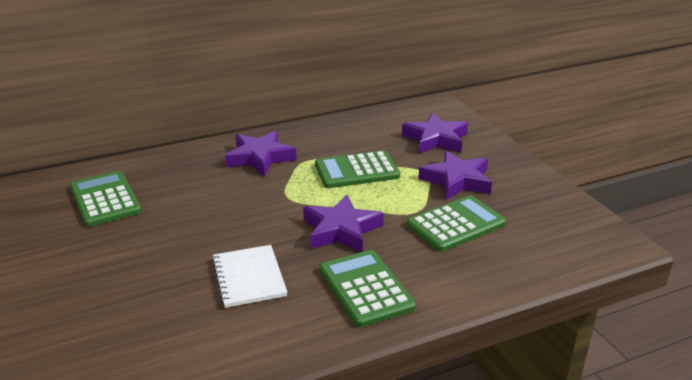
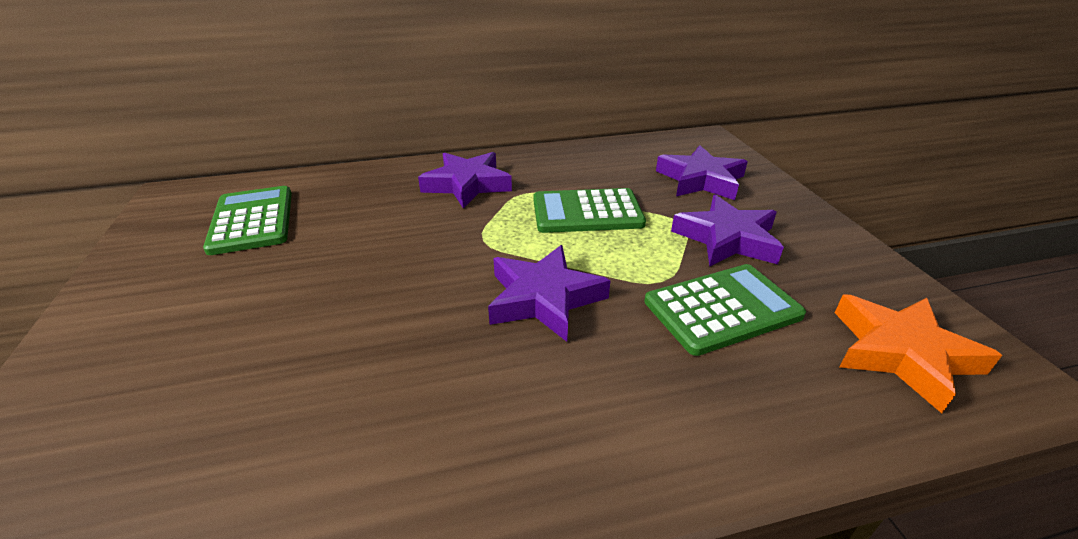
camera: 10 degrees right, 5 degrees up
white notebook [212,245,287,308] -> none
green calculator [319,250,416,327] -> none
none -> orange star [835,294,1002,413]

